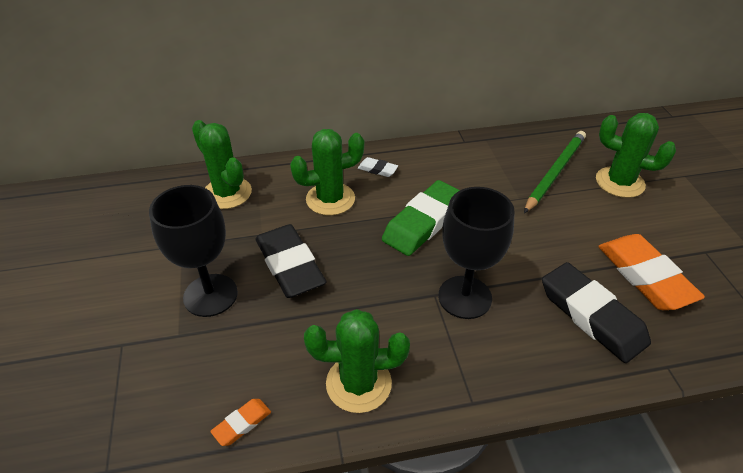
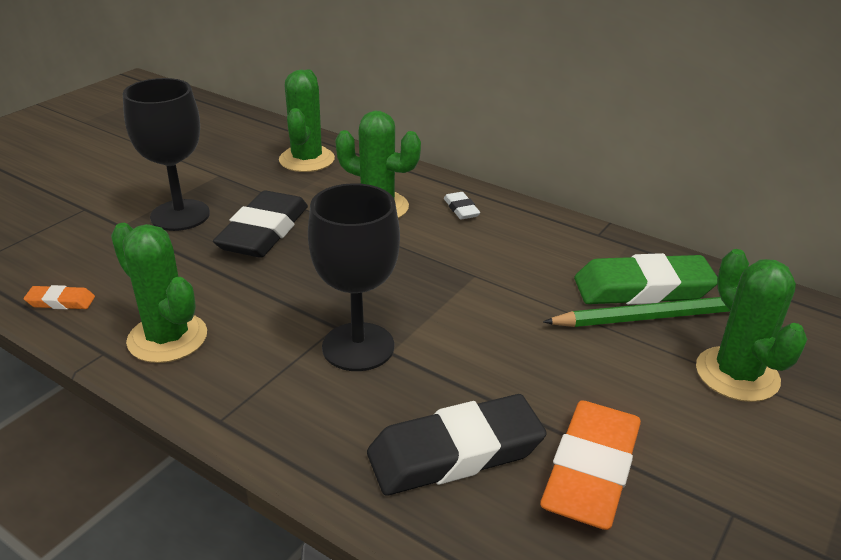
camera: 45 degrees right, 10 degrees down
green eraser [382,180,460,256] -> green eraser moved to [574,253,718,305]
black eraser [542,262,651,363] -> black eraser turned 60 degrees clockwise [367,394,547,495]

